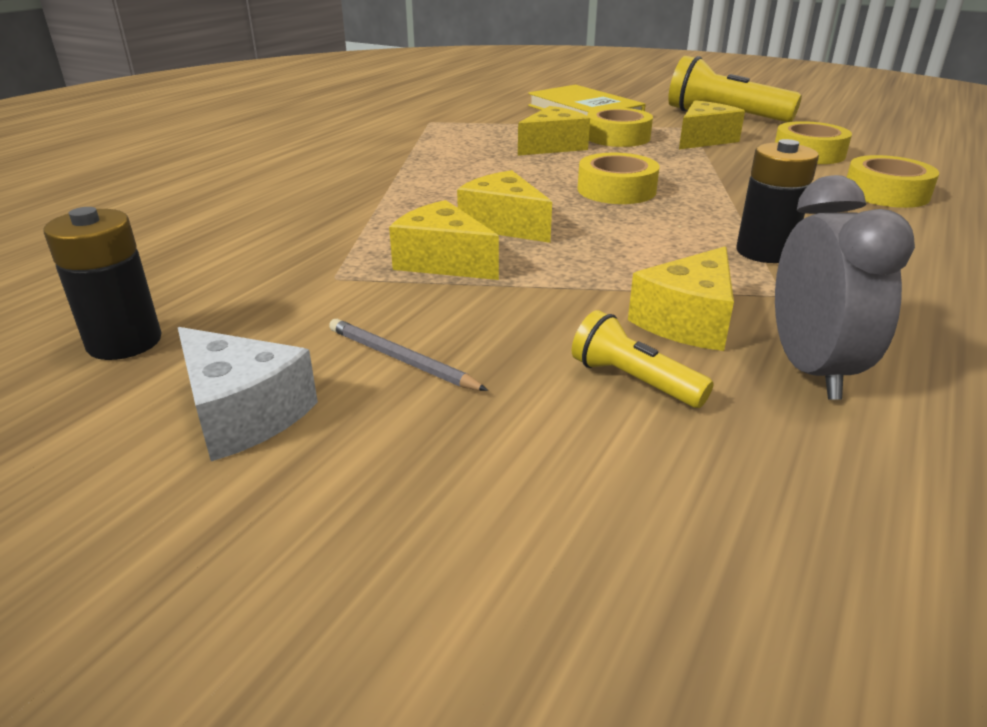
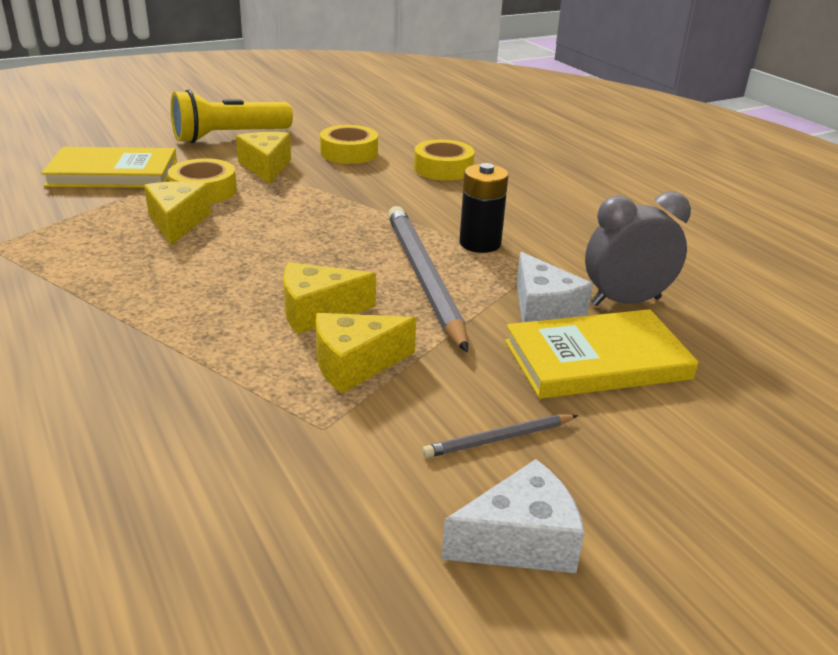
camera: 60 degrees left, 0 degrees up
black battery [43,207,162,360] -> none
yellow flashlight [572,310,714,408] -> yellow book [505,309,698,399]
yellow tape [578,153,660,204] -> none
yellow cheese [628,246,734,351] -> white cheese [516,252,593,322]
grey clock [775,175,915,400] -> grey clock turned 45 degrees counterclockwise [585,192,691,306]
none -> grey pencil [388,206,468,353]

